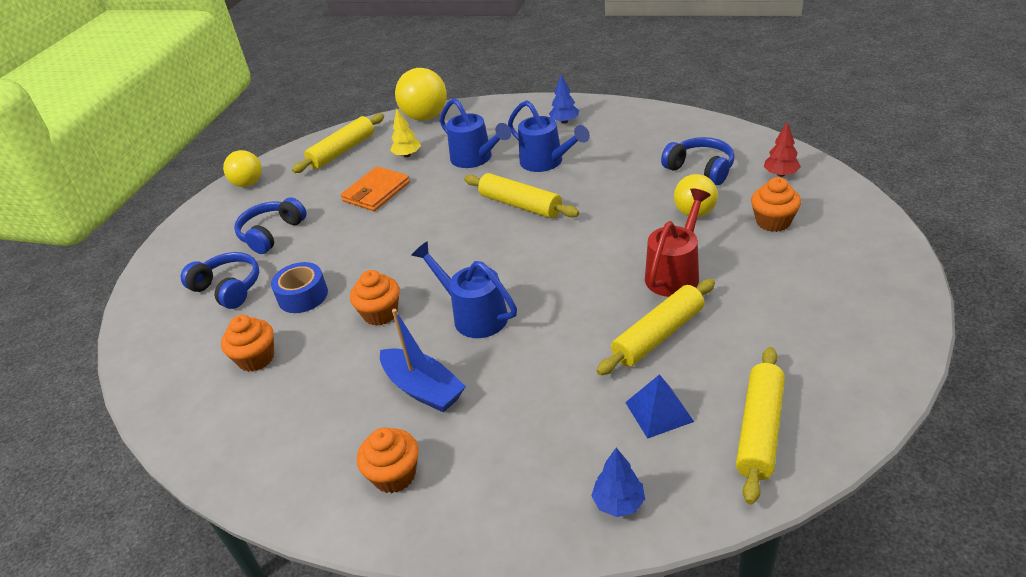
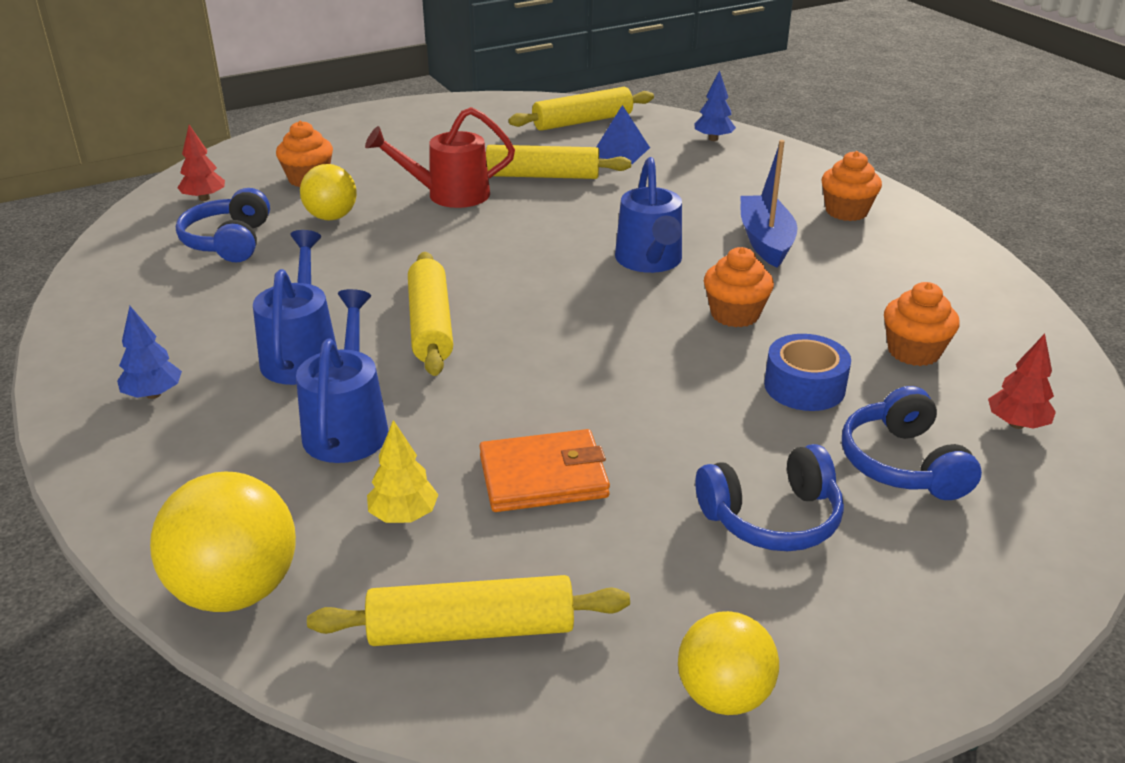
camera: 140 degrees left, 5 degrees down
none -> red tree [988,334,1056,429]

